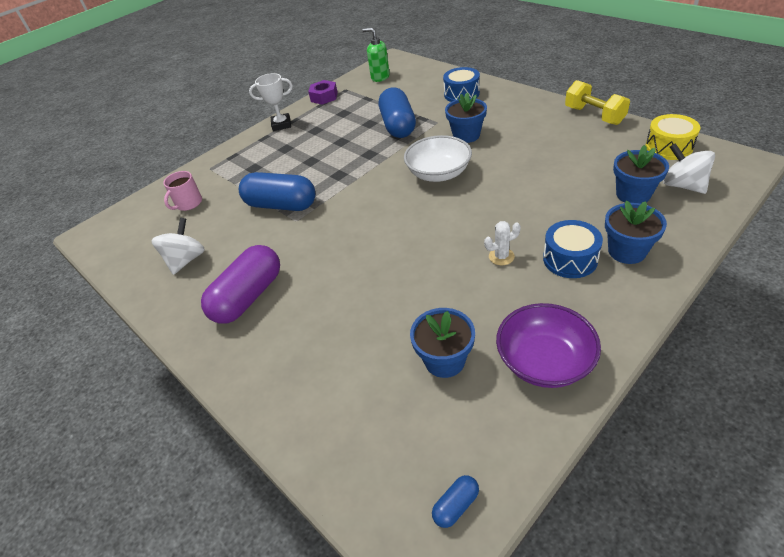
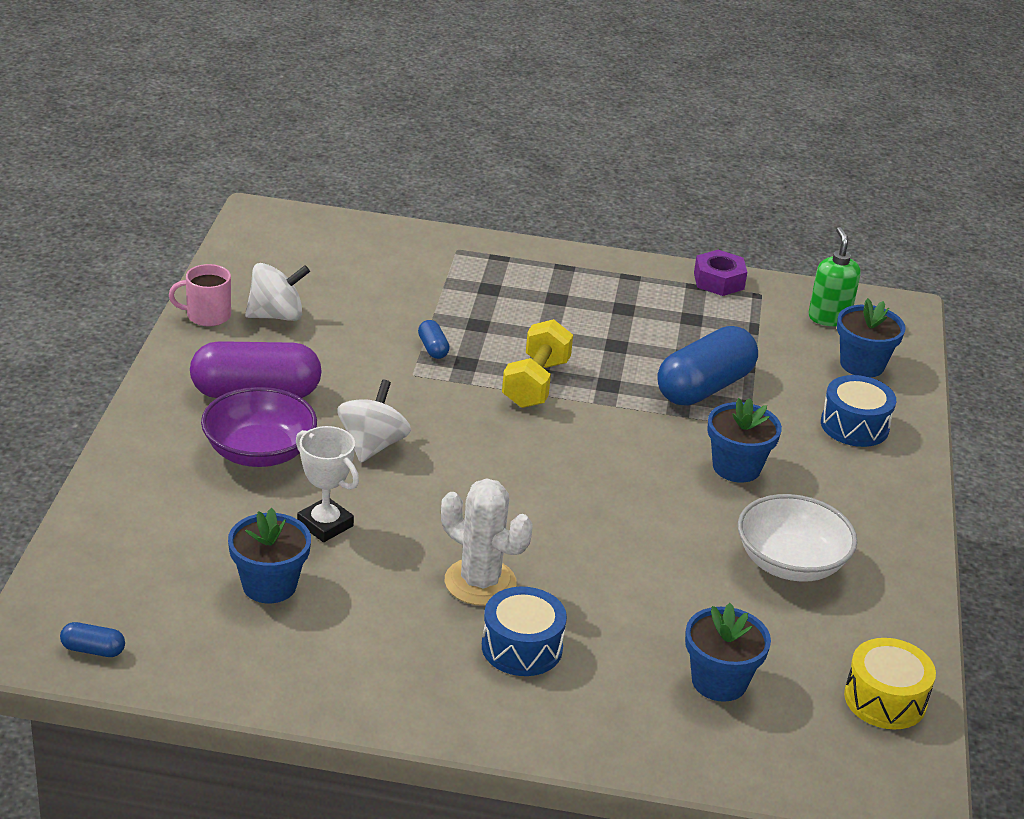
camera: 45 degrees right, 10 degrees down
pink mug [163,171,202,211] -> pink mug moved to [169,264,231,326]
blue capsule [239,172,315,211] -> blue capsule [418,320,450,359], size x0.42
white trophy [249,73,293,131] -> white trophy moved to [296,426,359,542]
white bowl [404,135,472,182] -> white bowl moved to [738,494,857,582]
white cactus [484,221,521,265] -> white cactus [441,478,533,606], size x1.85
purple bowl [496,303,601,388] -> purple bowl moved to [201,387,317,467]
yellow dumbbell [565,80,630,125] -> yellow dumbbell moved to [502,319,573,408]
blue flower pot [605,200,667,264] -> blue flower pot moved to [837,298,906,378]
white spinning top [663,143,715,194] -> white spinning top moved to [337,379,411,463]

